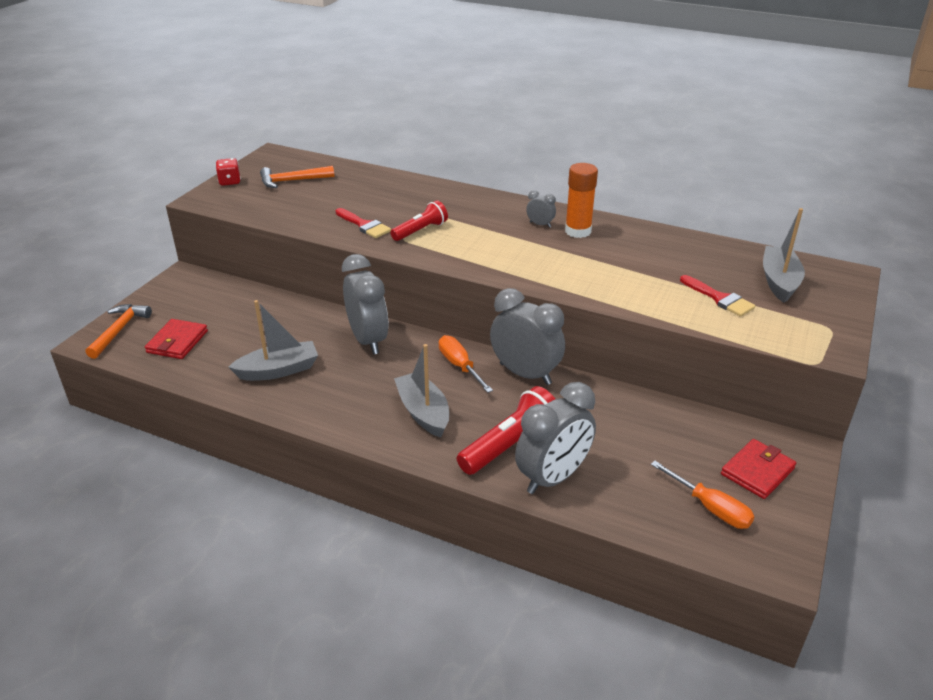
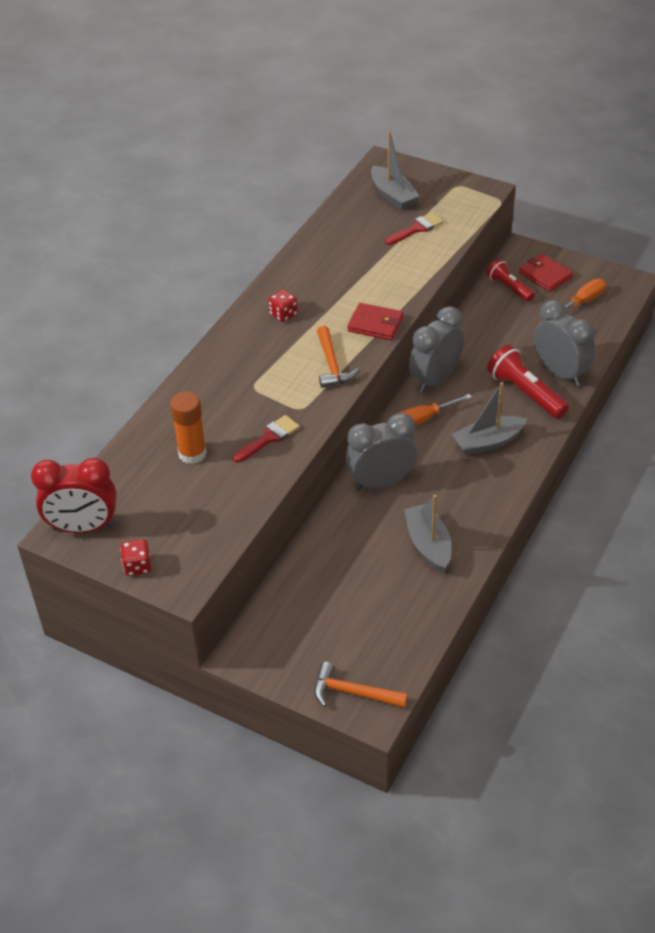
camera: 85 degrees left, 10 degrees up
red wallet [145,319,208,359] -> red wallet moved to [348,303,403,340]
orange hammer [260,166,334,188] -> orange hammer moved to [317,326,359,388]
red flashlight [390,200,448,241] -> red flashlight moved to [487,259,535,302]
grey clock [526,190,556,228] -> red dice [268,289,298,322]
orange glue stick [565,163,598,238] -> orange glue stick moved to [170,392,207,464]
grey boat [763,208,805,303] -> grey boat turned 135 degrees counterclockwise [371,132,420,210]
none -> red clock [31,458,117,533]

